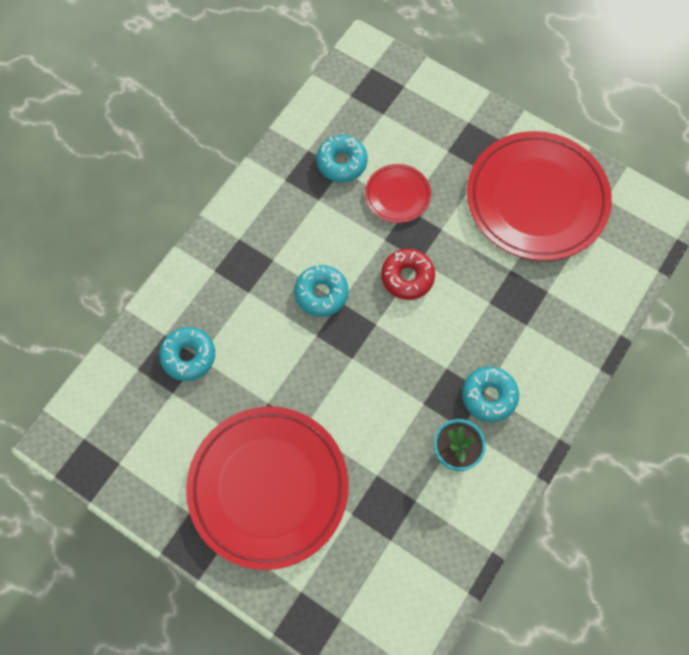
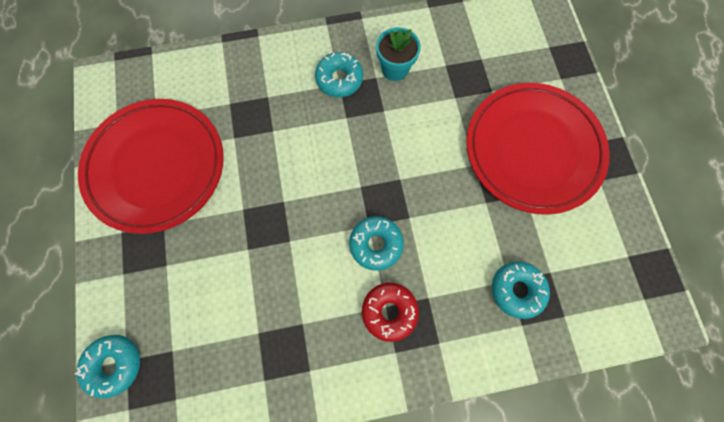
camera: 135 degrees left, 5 degrees up
turquoise donut [316,135,368,182] -> turquoise donut moved to [75,335,140,399]
red plate [365,164,431,223] -> none
red donut [381,249,435,300] -> red donut moved to [362,283,419,342]

